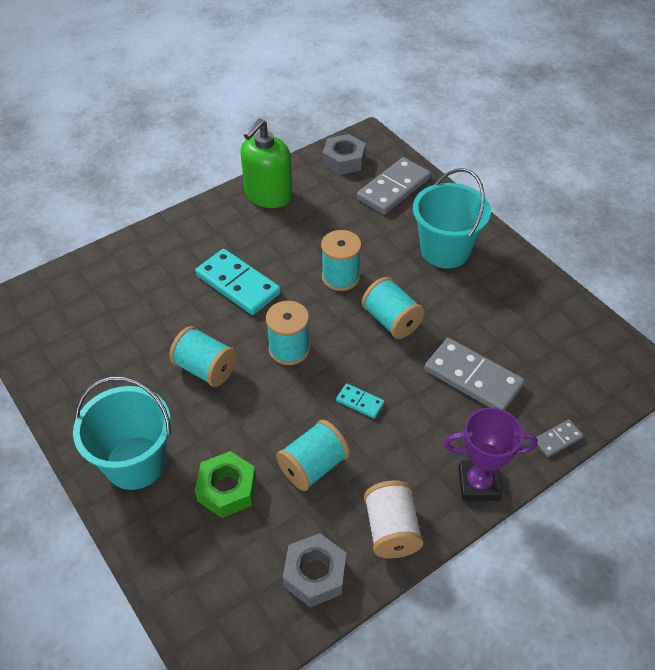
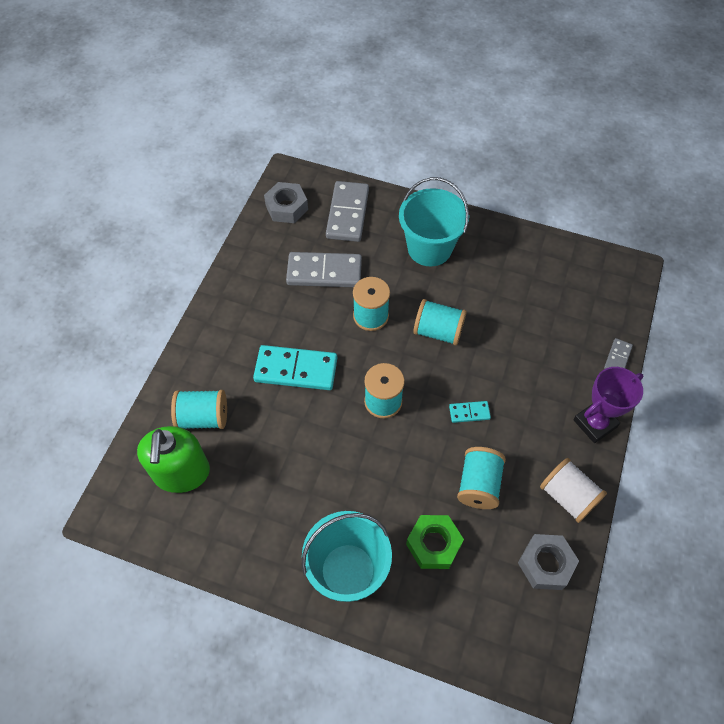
camera: 35 degrees left, 10 degrees up
turquoise spool [169,326,237,387] -> turquoise spool moved to [171,390,227,429]
green soap dispenser [241,118,293,208] -> green soap dispenser moved to [137,426,210,493]
grey domino [424,338,525,410] -> grey domino moved to [286,252,362,287]

